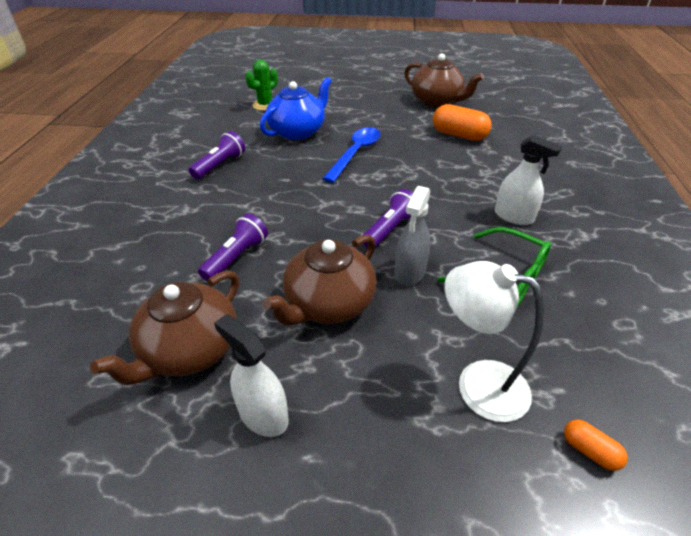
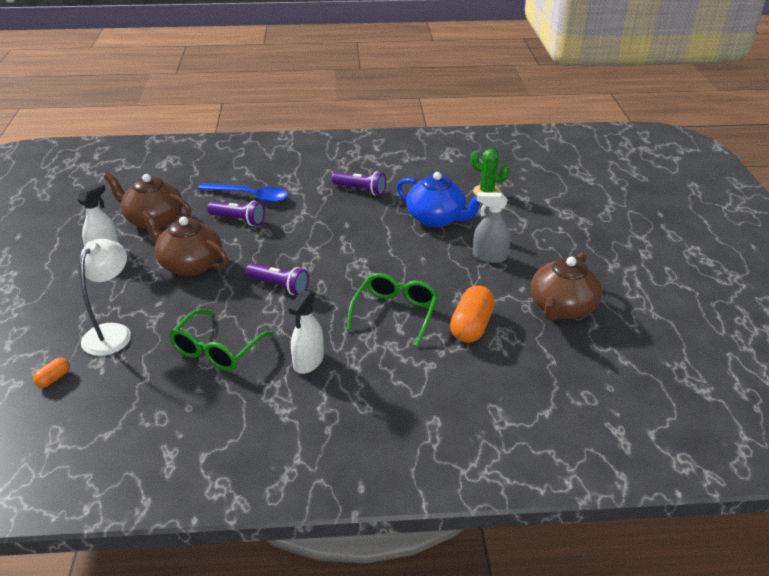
camera: 80 degrees right, 5 degrees down
blue spoon [322,127,381,183] -> blue spoon moved to [198,183,288,203]
grey spray bottle [394,186,431,286] -> grey spray bottle moved to [473,192,510,263]
none -> green glasses [346,273,438,346]

